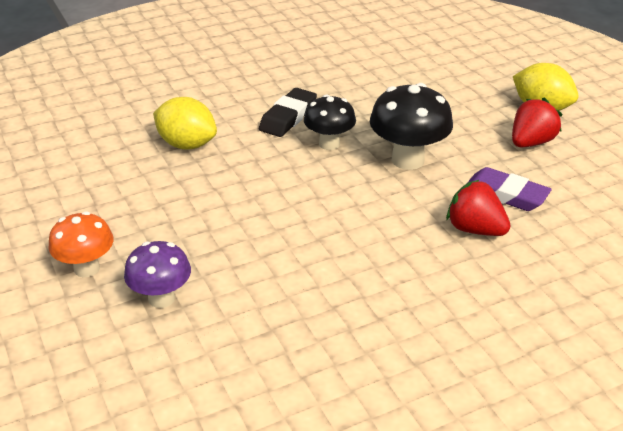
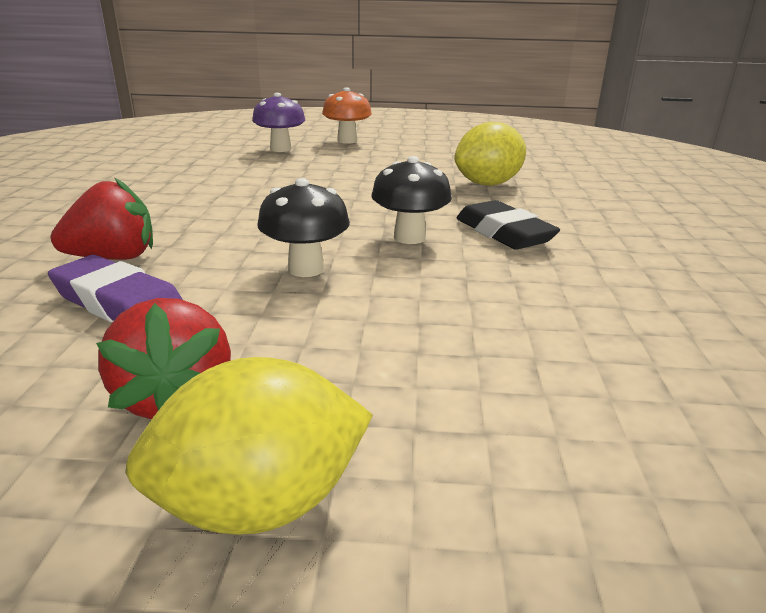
camera: 120 degrees right, 10 degrees down
black mushroom [370,83,453,170] -> black mushroom [257,178,350,277], size x0.66
purple eraser [467,167,552,211] -> purple eraser turned 60 degrees clockwise [48,255,183,322]

